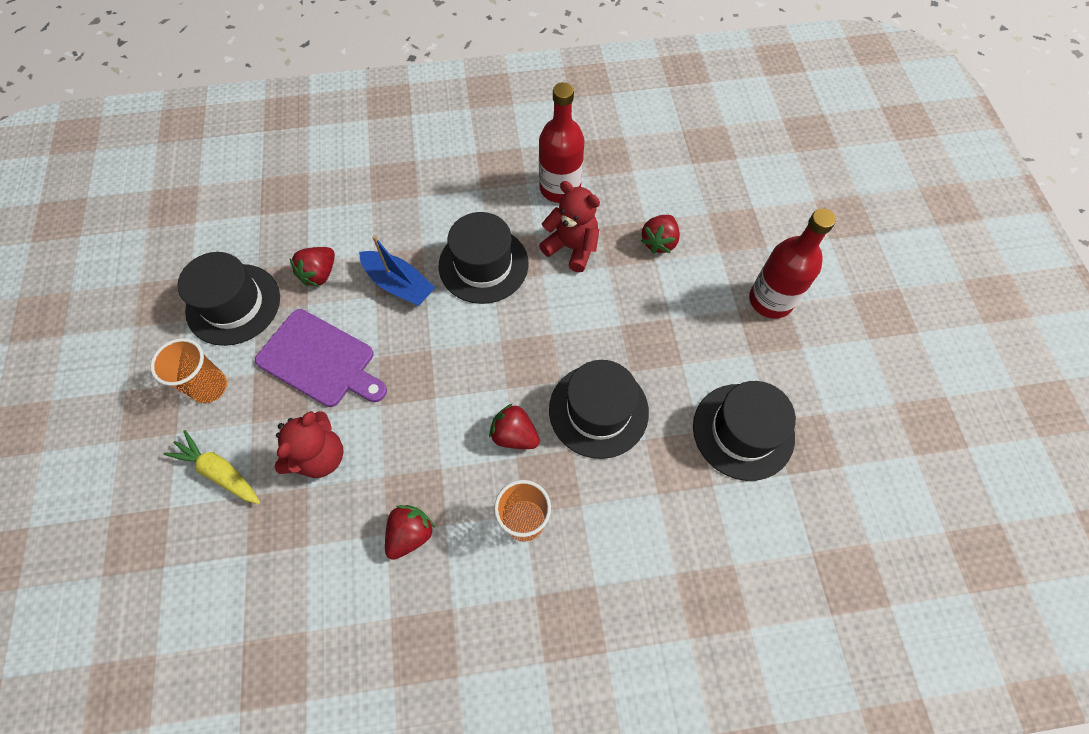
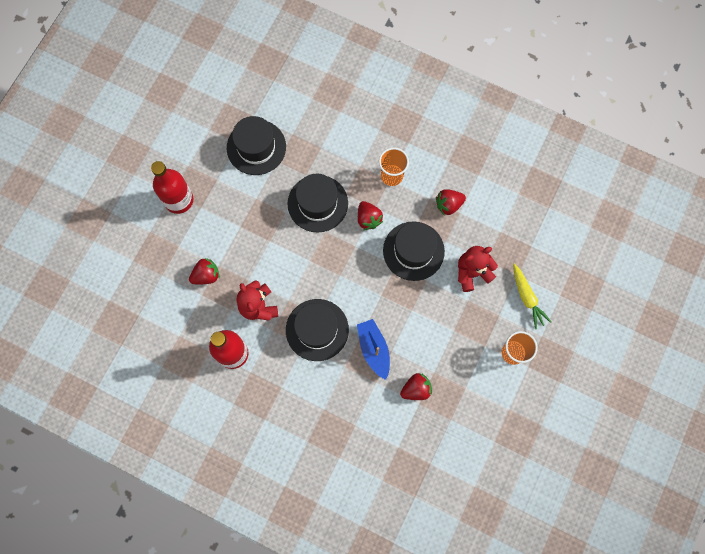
camera: 145 degrees left, 10 degrees up
black hat [178,252,280,346] -> black hat moved to [383,221,445,281]
purple cutting board [255,309,387,407] -> none

